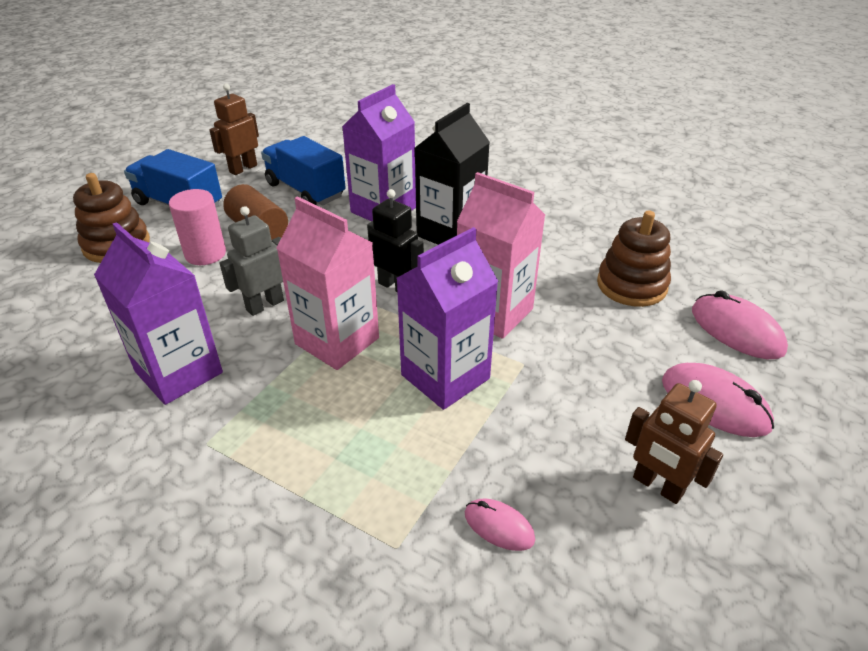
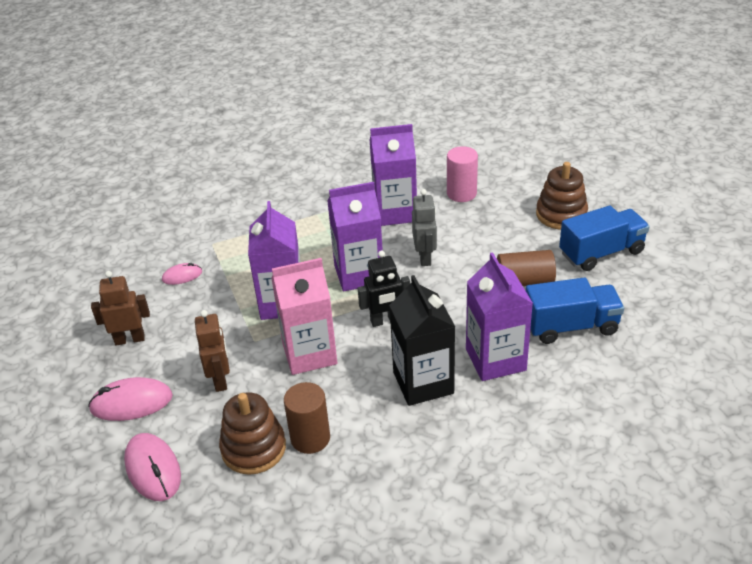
camera: 130 degrees right, 0 degrees up
pink cylinder [169,189,226,265] -> pink cylinder moved to [447,146,478,202]
brown robot [209,83,259,175] -> brown robot moved to [195,310,230,392]
pink carton [276,196,379,370] -> purple carton [327,182,383,292]
pink mouse [692,290,788,359] -> pink mouse turned 60 degrees clockwise [124,433,181,501]
none -> brown cylinder [284,382,330,454]

